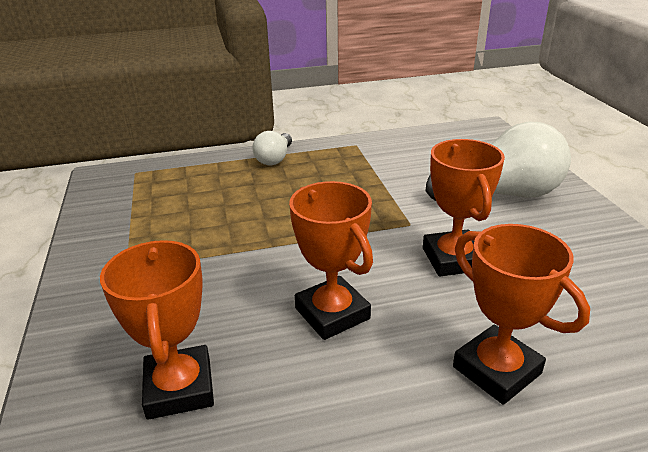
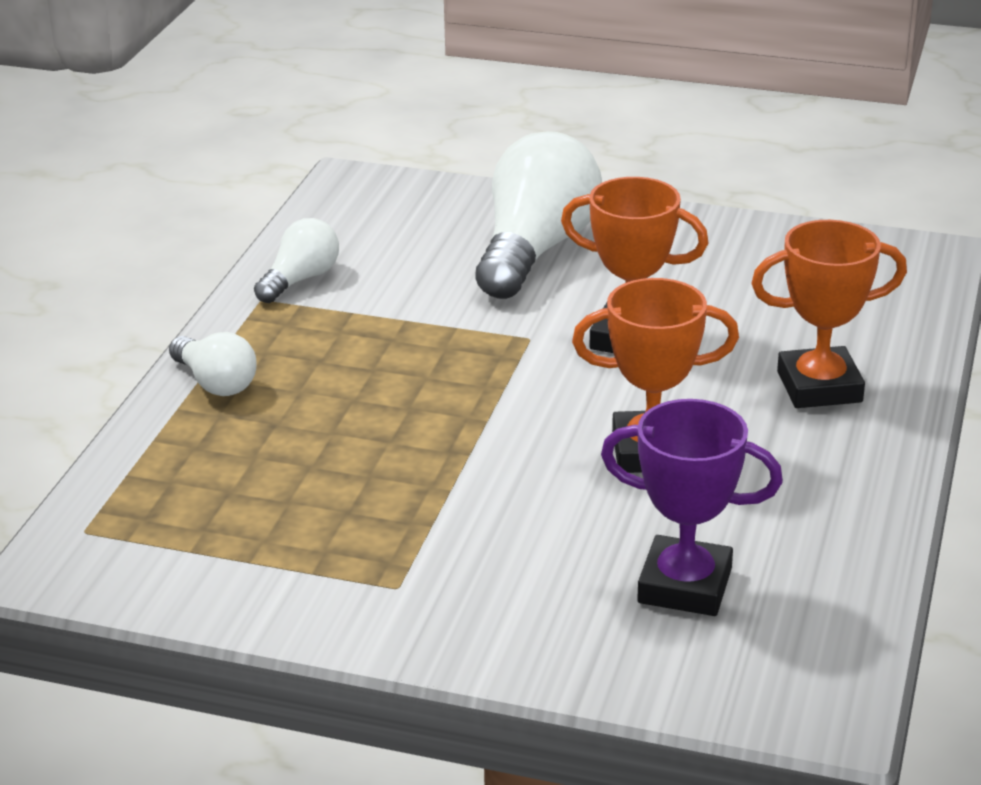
camera: 60 degrees left, 0 degrees up
orange trophy [100,240,214,420] -> purple trophy [601,399,783,616]
none -> white light bulb [254,218,339,303]

